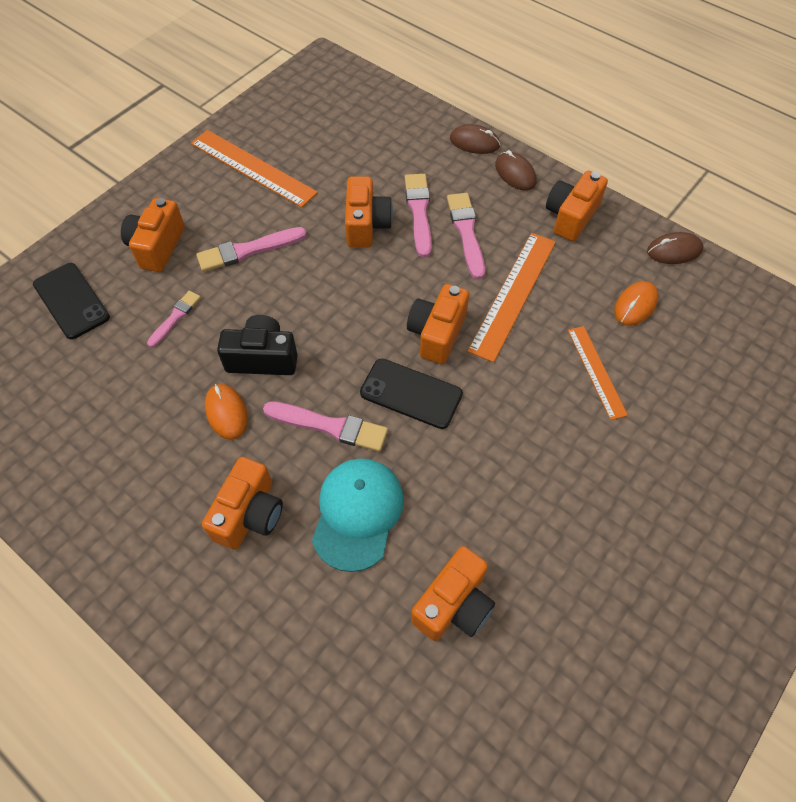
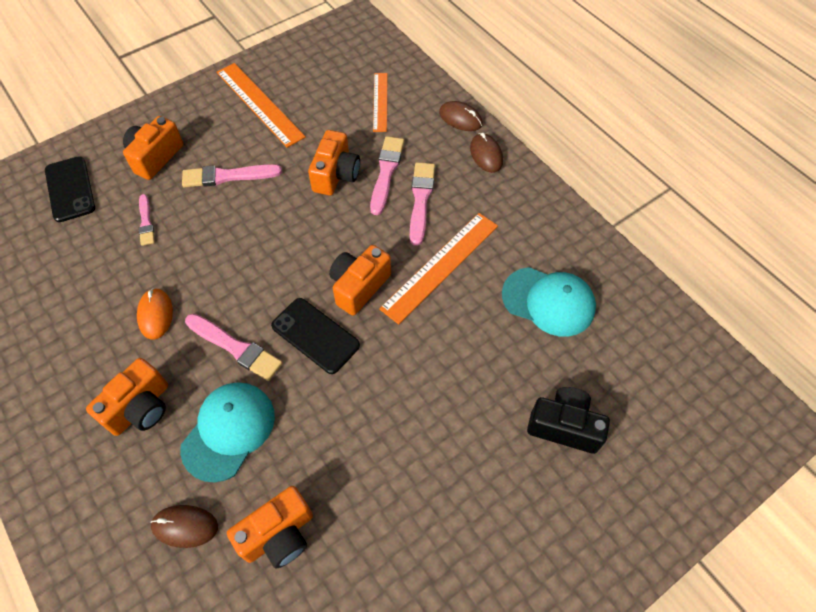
camera: 15 degrees right, 0 degrees up
pink brush [147,291,201,347] -> pink brush turned 120 degrees clockwise [138,194,155,246]
black camera [217,315,298,375] -> black camera moved to [527,387,610,454]
orange camera [546,171,608,241] -> none
orange ruler [568,326,628,420] -> orange ruler moved to [373,73,387,132]
orange mouse [614,281,658,326] -> turquoise cap [502,267,596,337]
brown mouse [647,232,703,264] -> brown mouse moved to [150,505,218,548]

